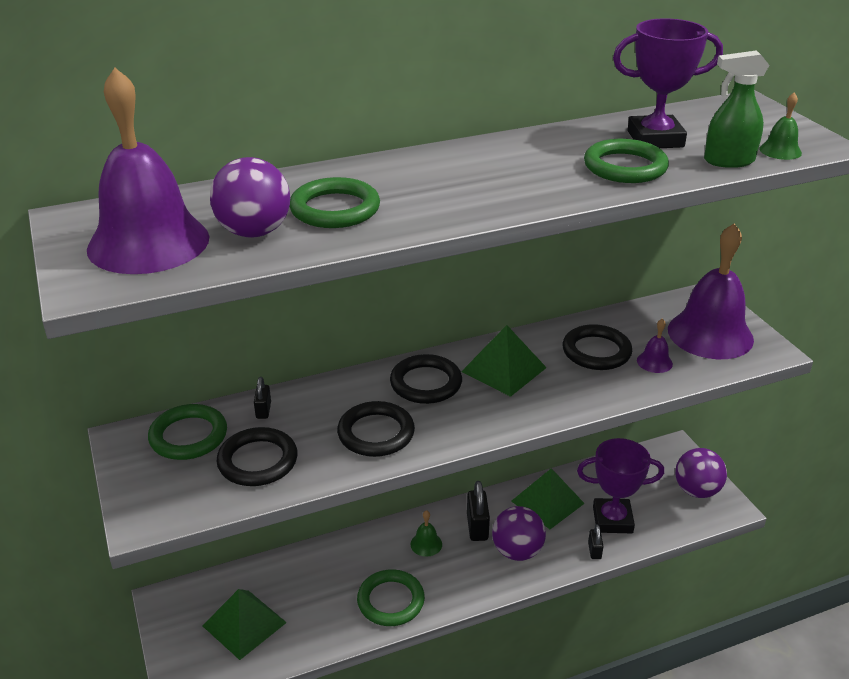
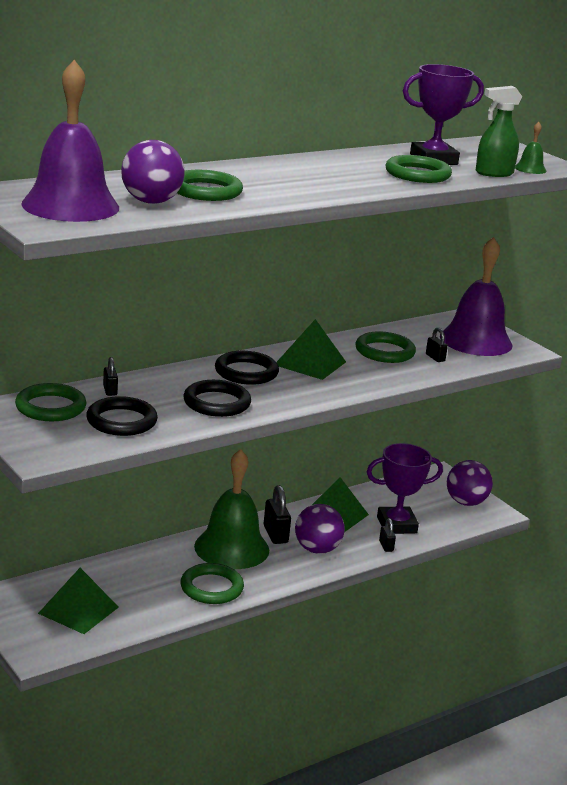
camera: 15 degrees left, 10 degrees down
green bell [410,510,442,557] -> green bell [194,449,269,569], size x2.47
black ring [563,324,632,370] -> green ring [355,331,416,363]
purple bell [637,318,673,373] -> black padlock [426,327,448,362]

